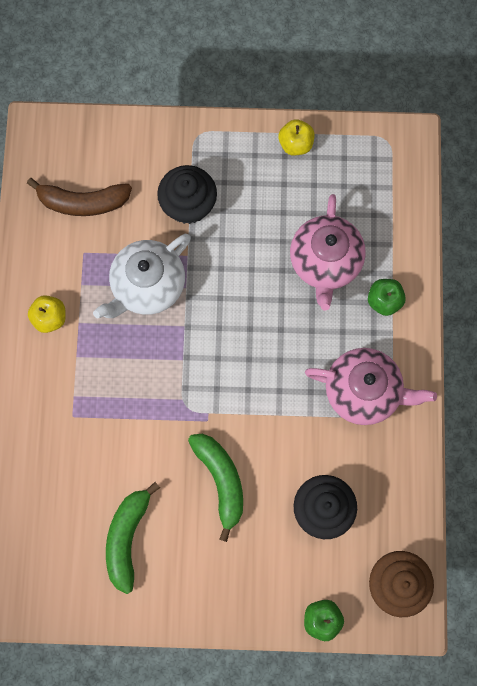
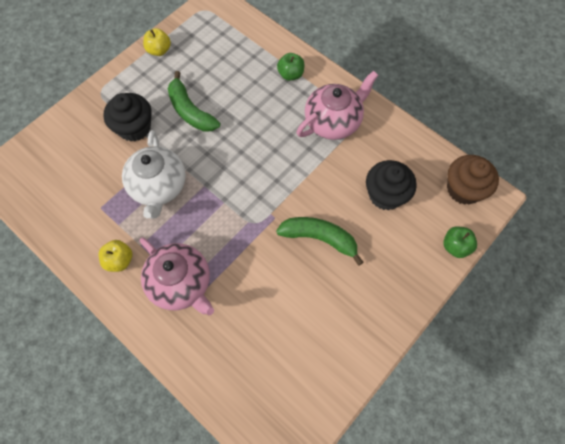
camera: 50 degrees left, 10 degrees down
brown banana [27,178,132,216] -> none
green banana [106,482,160,594] -> green banana moved to [168,71,220,132]
pink teapot [290,194,366,311] -> pink teapot moved to [140,238,214,315]

